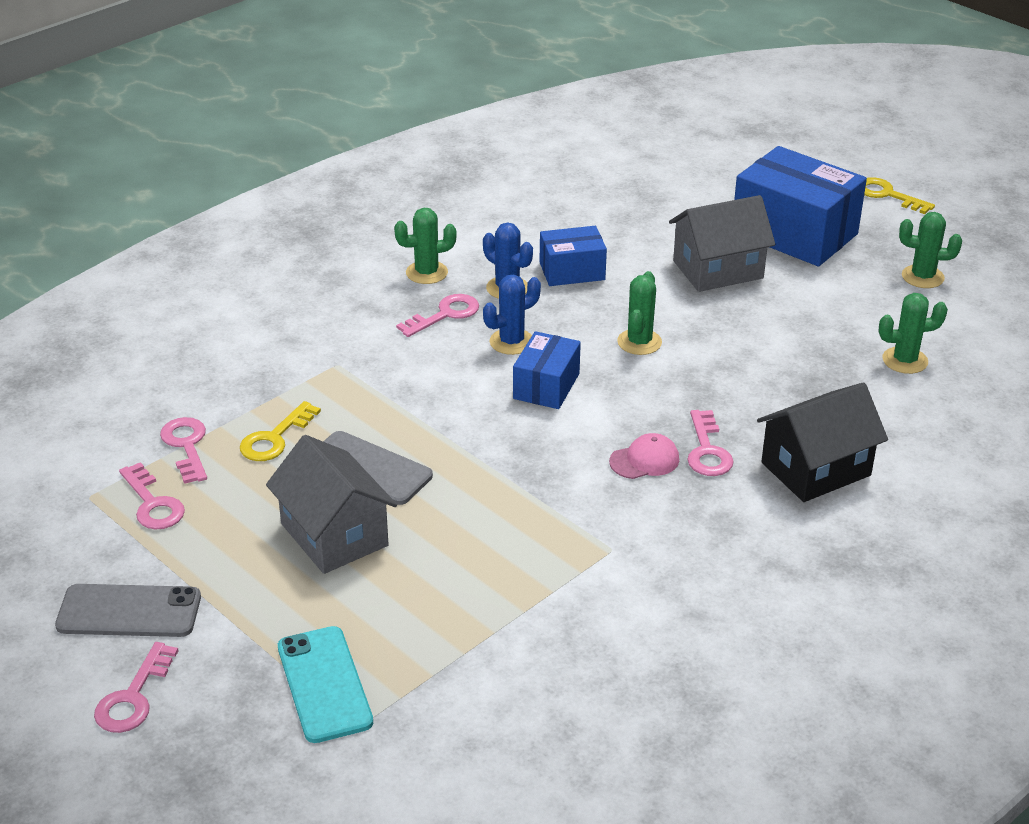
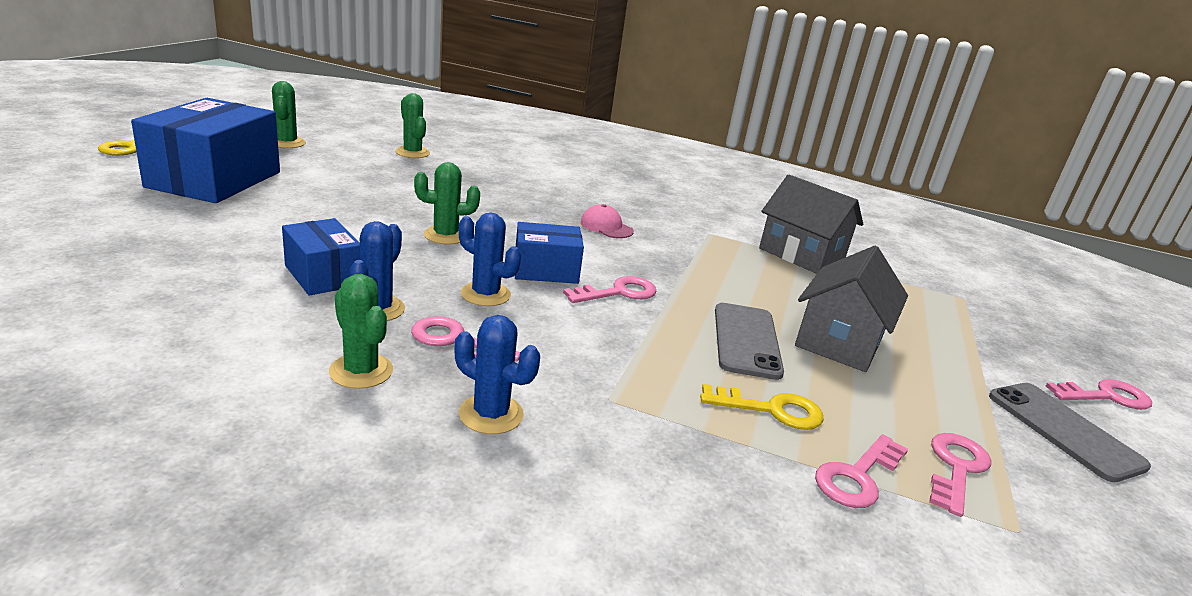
camera: 120 degrees left, 10 degrees down
turquoise phone [278,626,373,743] -> none
grey house [669,195,775,292] -> grey house moved to [759,175,863,274]
pink key [687,410,734,476] -> pink key moved to [563,276,657,303]
black house [757,382,888,502] -> none
none -> blue cactus [455,315,540,434]

